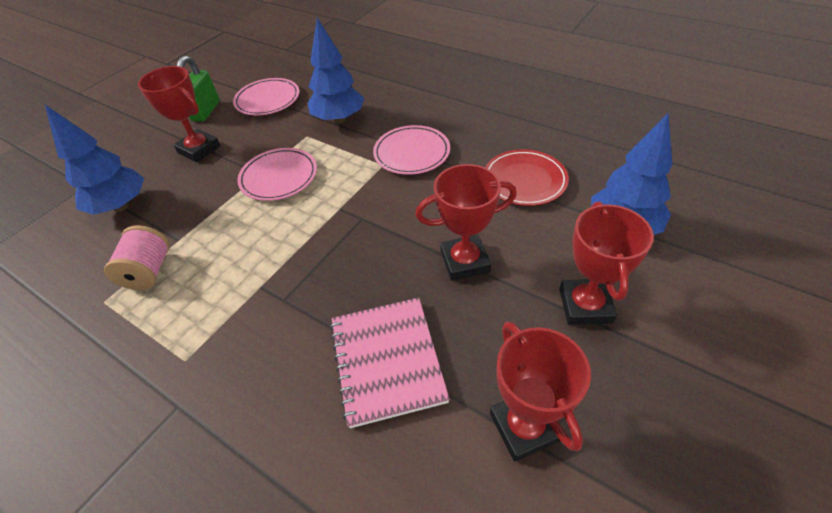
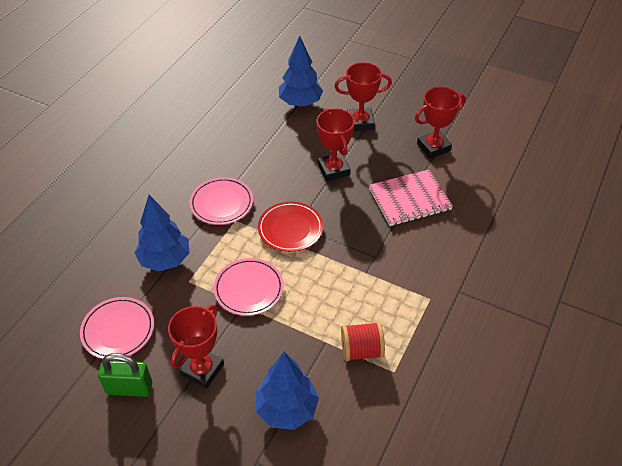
camera: 100 degrees left, 0 degrees up
pink spool [104,225,170,290] -> red spool [341,322,385,361]
red plate [485,149,569,206] -> red plate moved to [258,201,323,252]

